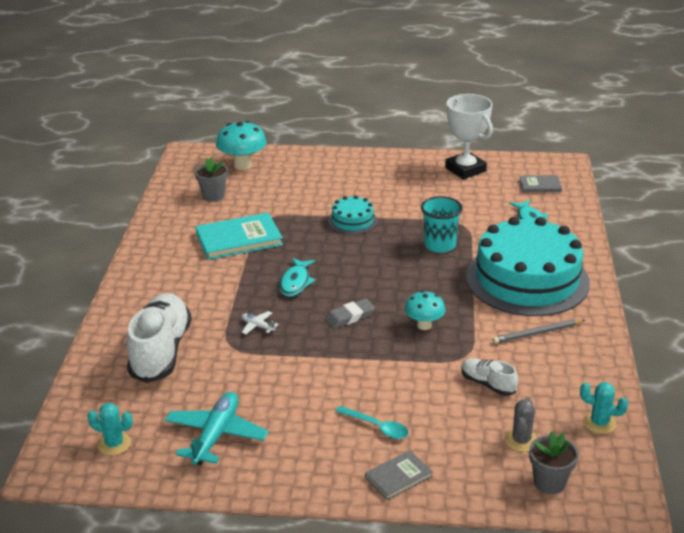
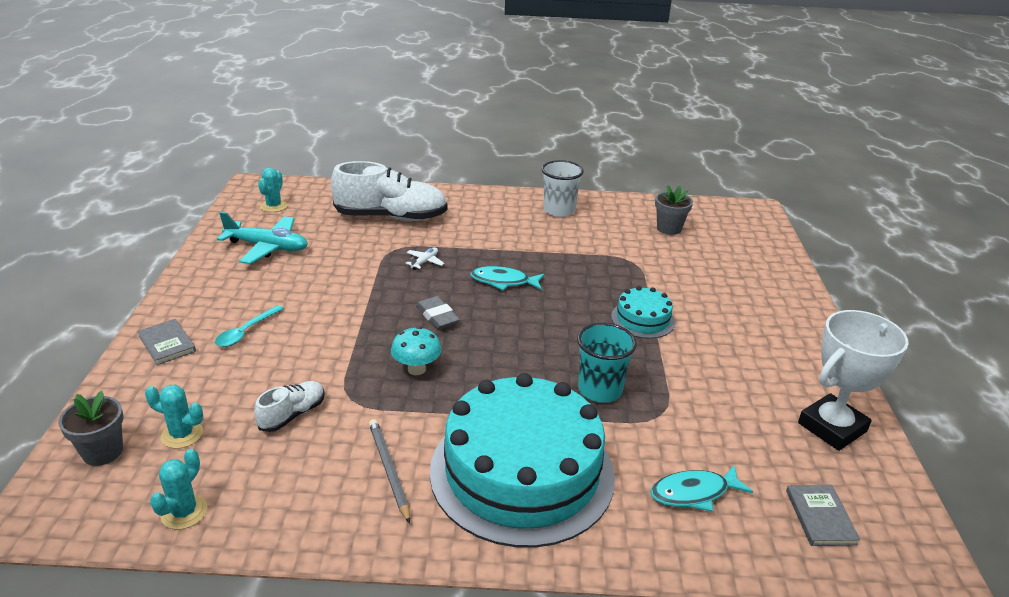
camera: 85 degrees right, 0 degrees up
turquoise book [196,212,283,260] -> none
turquoise mushroom [216,121,267,170] -> none
grey cactus [505,397,537,452] -> turquoise cactus [145,385,203,449]
none -> white cup [542,160,584,217]

